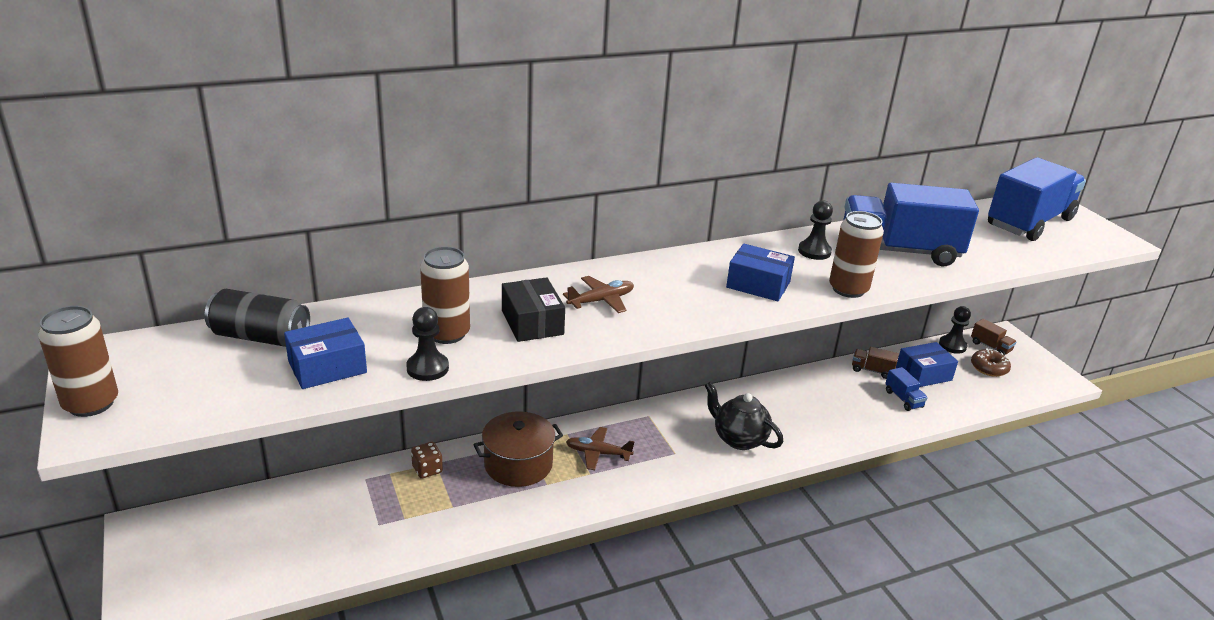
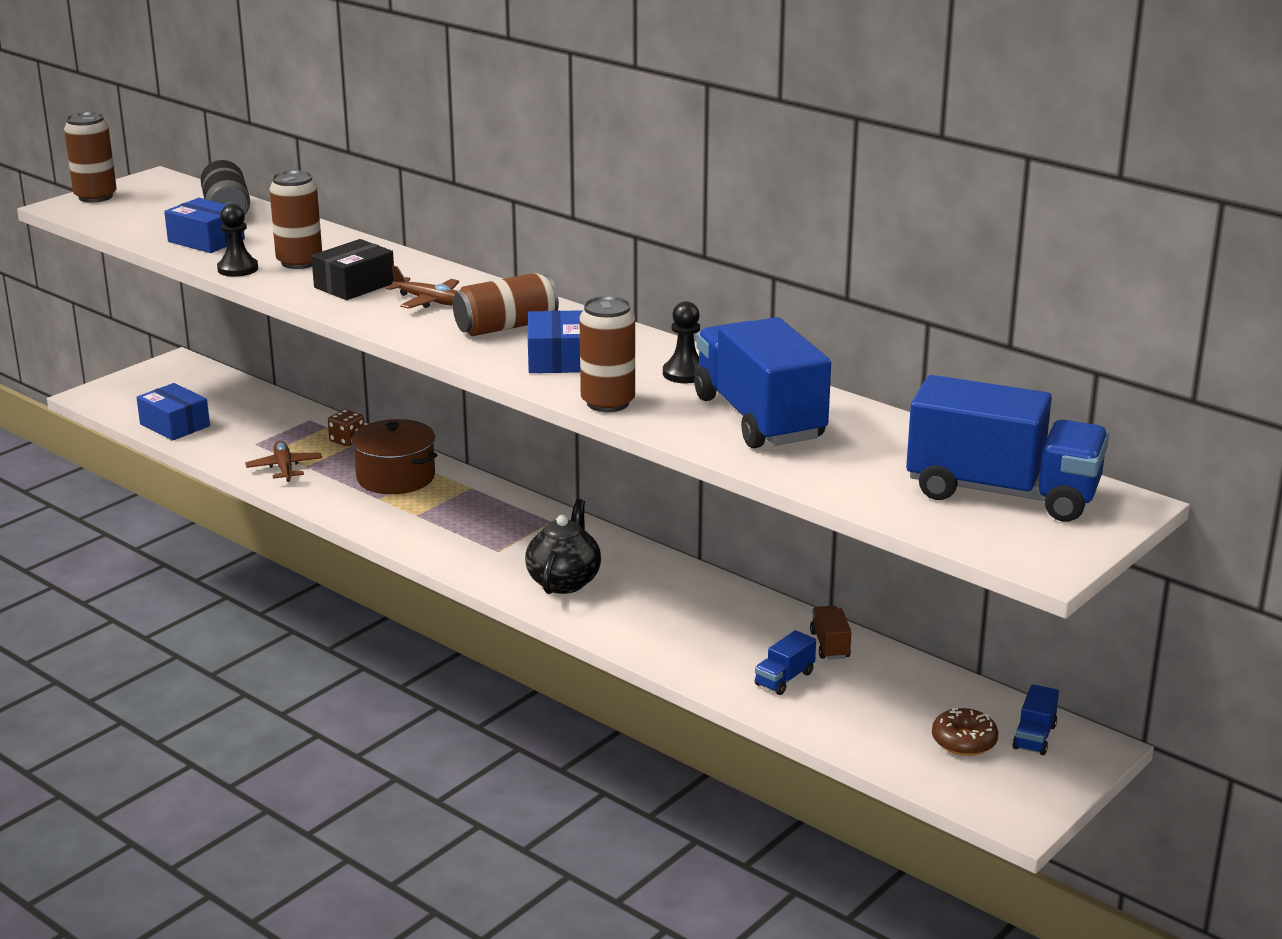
camera: 65 degrees right, 5 degrees down
brown plane [566,427,635,470] -> brown plane moved to [245,441,322,482]
blue box [896,342,958,387] -> blue box moved to [136,383,210,441]
black pawn [939,306,971,354] -> none
brown truck [971,319,1017,355] -> blue truck [1012,684,1059,755]
none -> brown can [453,273,559,336]

